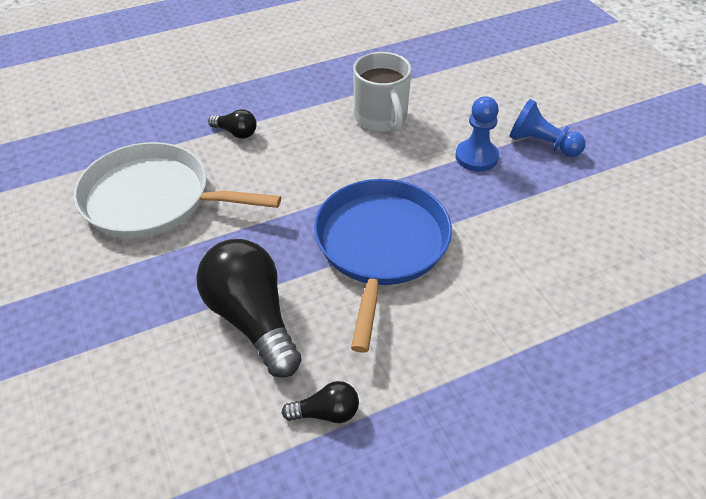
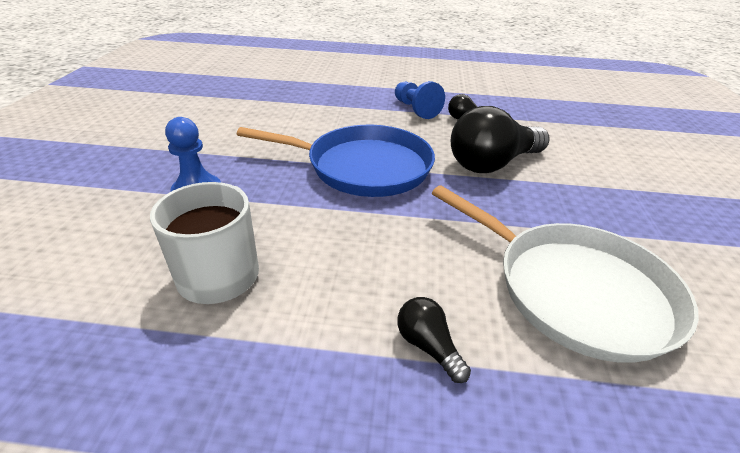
camera: 150 degrees left, 10 degrees down
black light bulb [196,239,302,378] -> black light bulb turned 60 degrees clockwise [451,106,550,173]
blue pan [314,179,452,353] -> blue pan turned 120 degrees counterclockwise [237,125,435,197]
blue pawn [509,99,586,157] -> blue pawn moved to [395,81,445,119]

